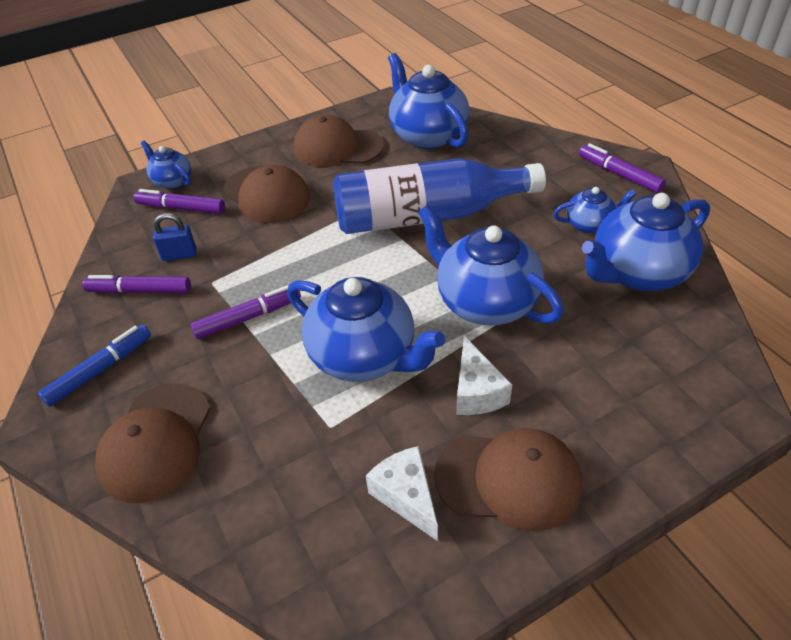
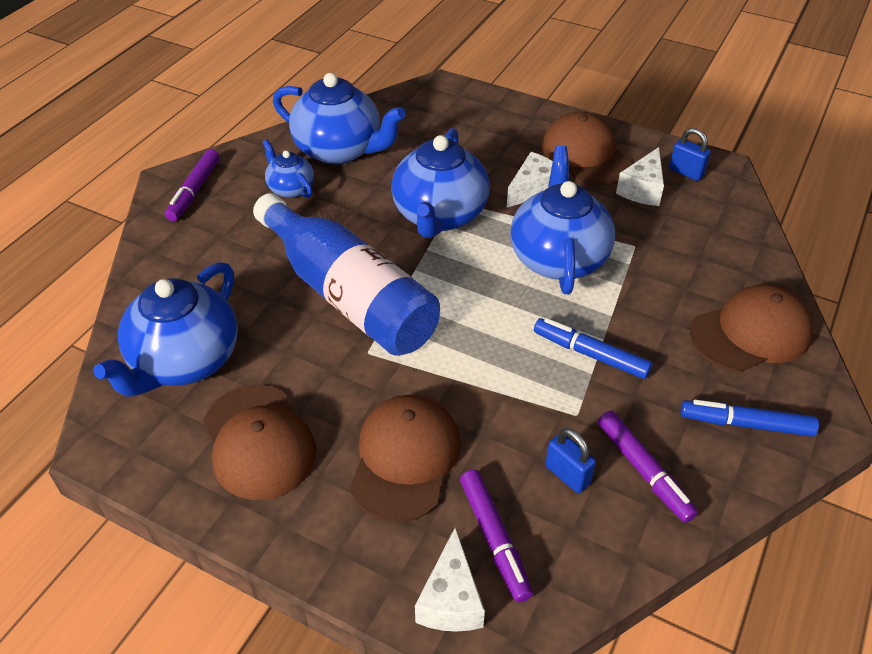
camera: 125 degrees left, 0 degrees up
blue teapot [141,140,191,189] -> white cheese [415,528,485,632]
purple marker [190,285,301,339] -> blue marker [534,318,652,379]
none -> blue padlock [669,128,711,181]

